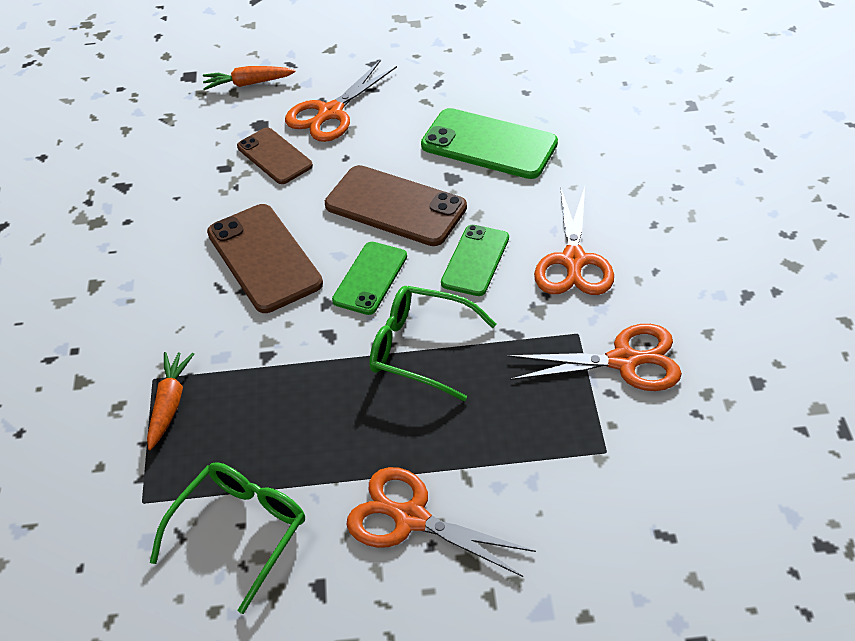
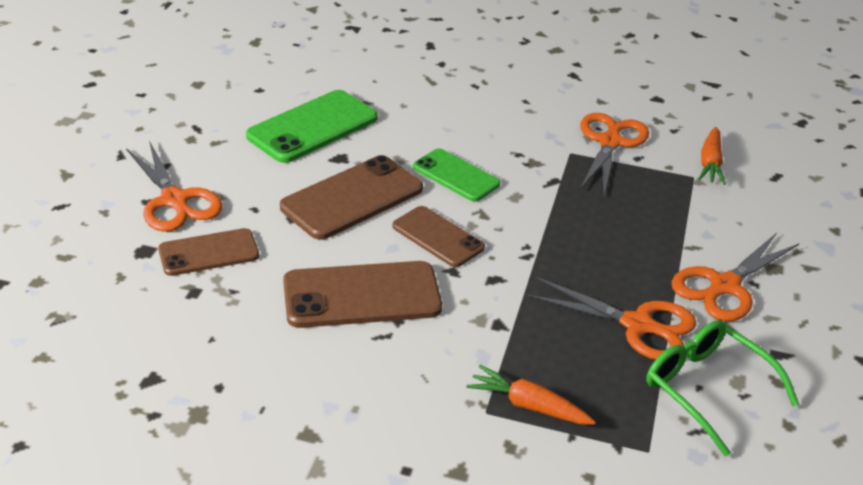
camera: 75 degrees left, 10 degrees down
orange carrot [203,66,296,90] -> orange carrot moved to [698,127,726,185]
green phone [332,242,407,315] -> brown phone [392,206,485,267]
green glasses [369,286,496,401] -> none
orange scissors [534,186,614,295] -> orange scissors moved to [524,277,696,360]

